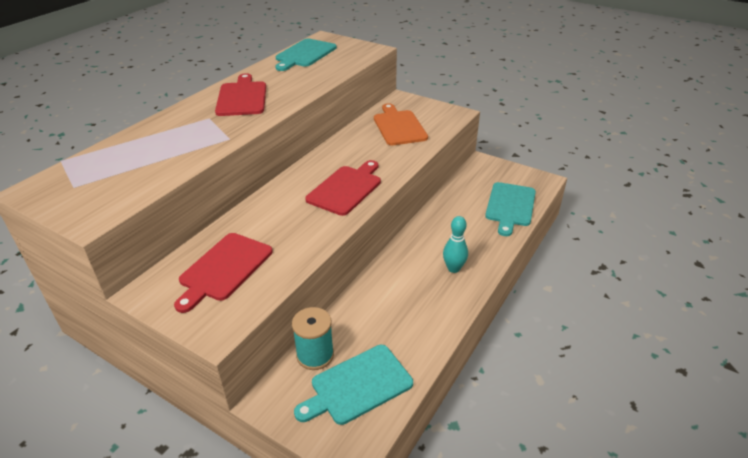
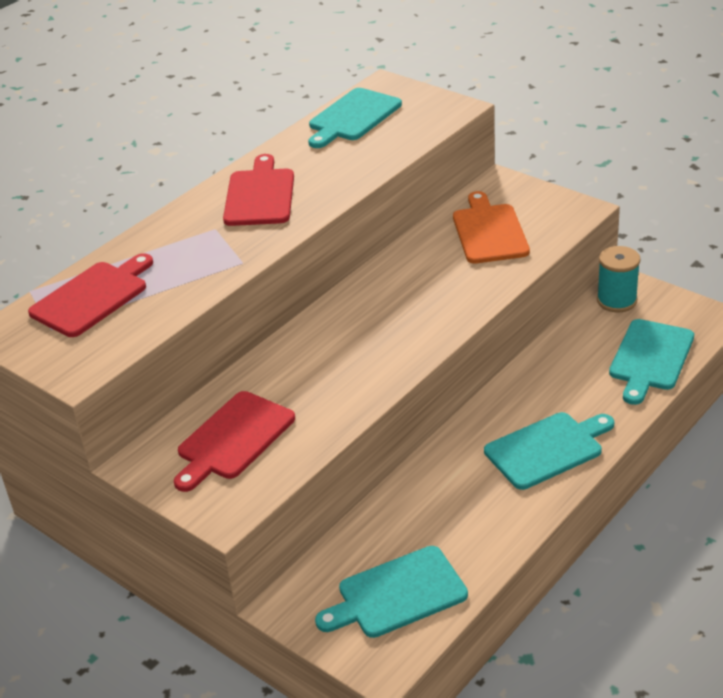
camera: 10 degrees right, 0 degrees up
turquoise spool [292,307,334,370] -> turquoise spool moved to [597,246,640,312]
red cutting board [305,160,381,216] -> red cutting board moved to [28,253,153,337]
turquoise bowling pin [443,216,468,273] -> turquoise cutting board [484,412,614,490]

